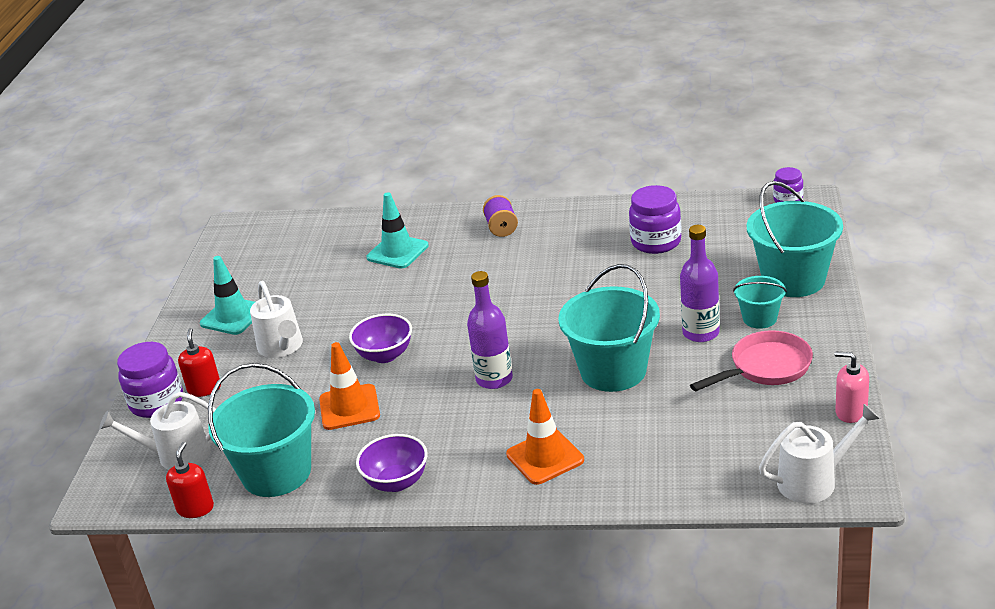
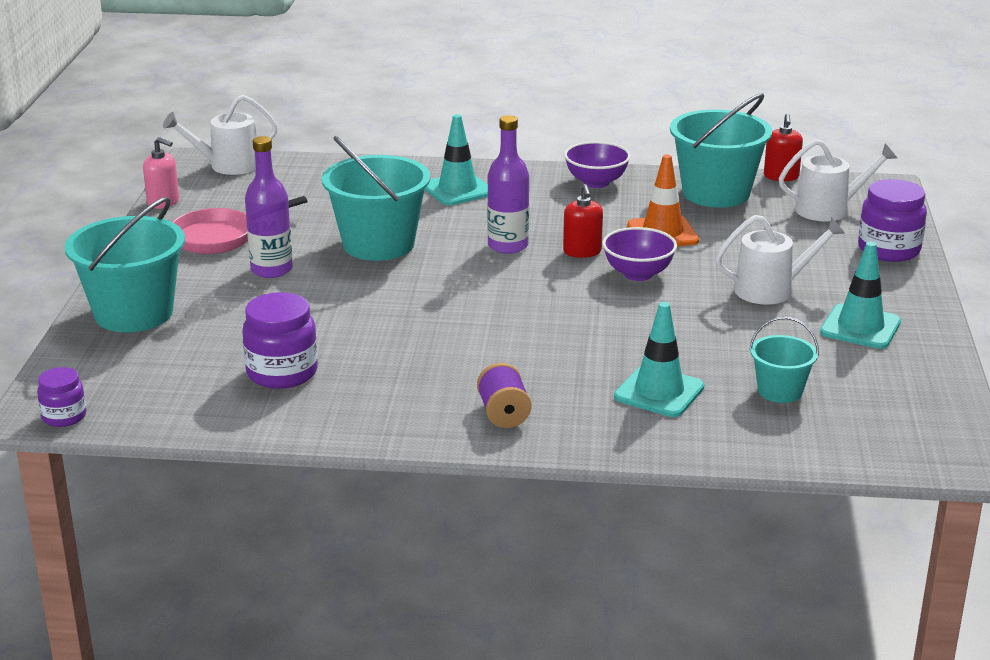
camera: 175 degrees right, 5 degrees down
red soap dispenser [178,328,221,397] -> red soap dispenser moved to [563,184,603,258]
white watering can [250,281,303,358] -> white watering can turned 105 degrees clockwise [715,215,845,305]
orange traffic cone [506,389,584,485] -> turquoise traffic cone [424,114,488,205]
turquoise bucket [733,276,787,329] -> turquoise bucket moved to [749,317,819,403]

